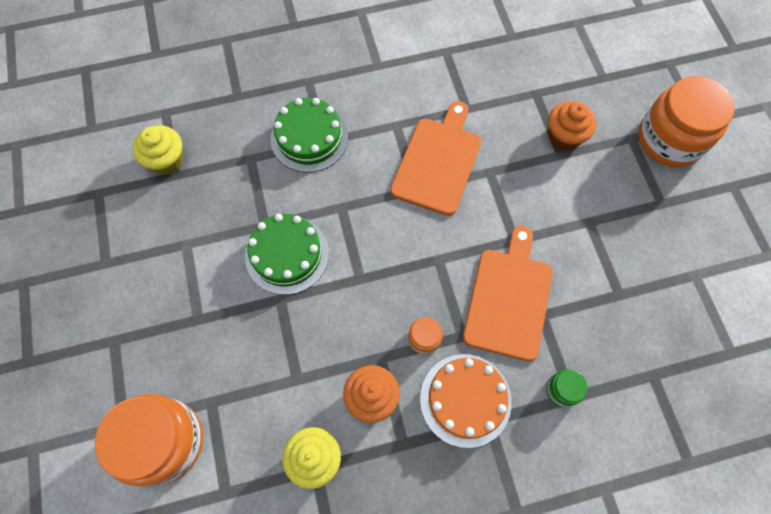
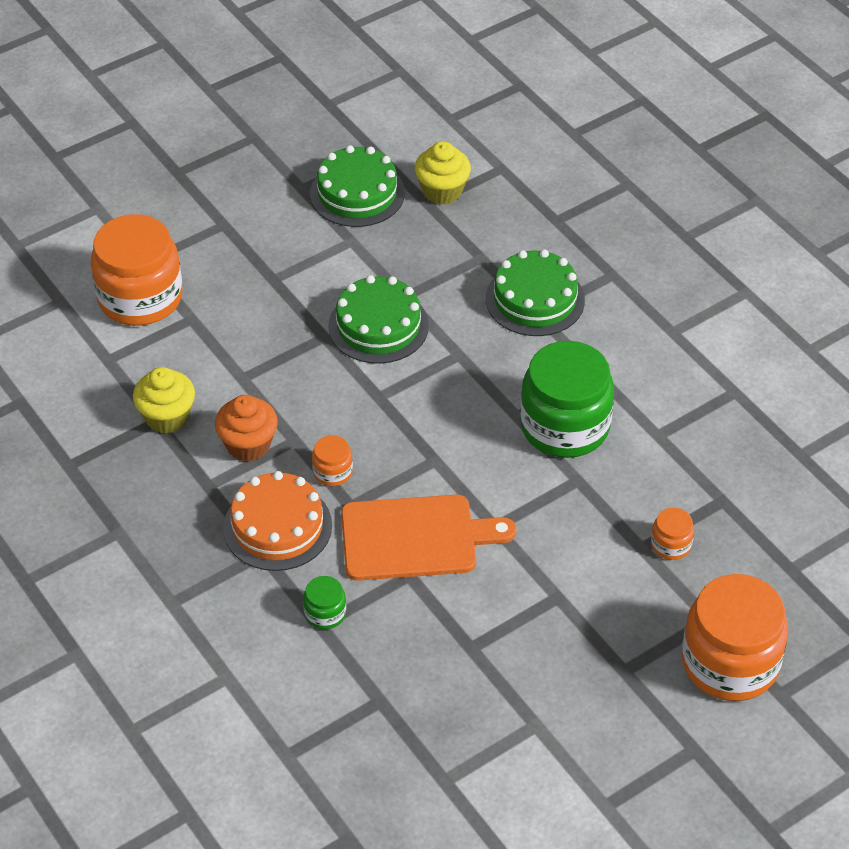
camera: 70 degrees right, 20 degrees down
orange cutting board [390,101,481,216] -> green jar [520,341,614,458]
orange cupcake [548,101,596,150] -> orange jar [651,508,694,560]
none -> green cake [310,145,405,227]

